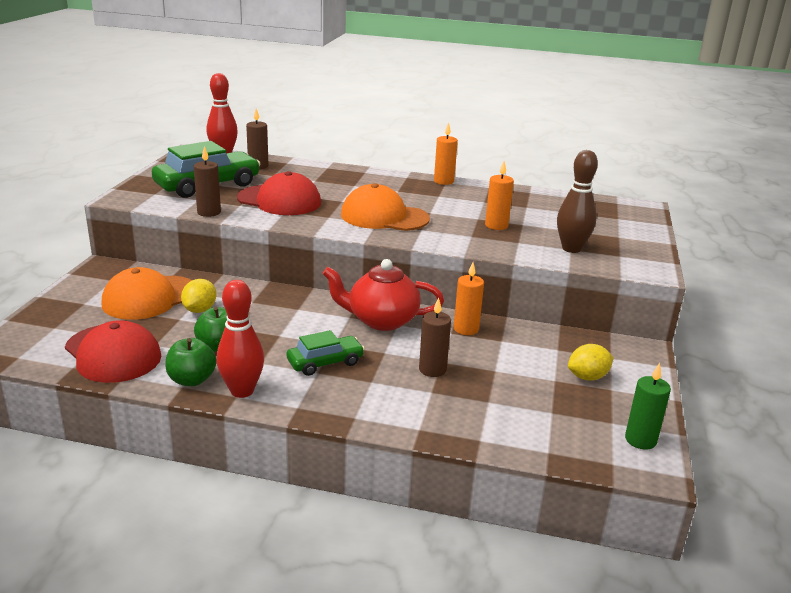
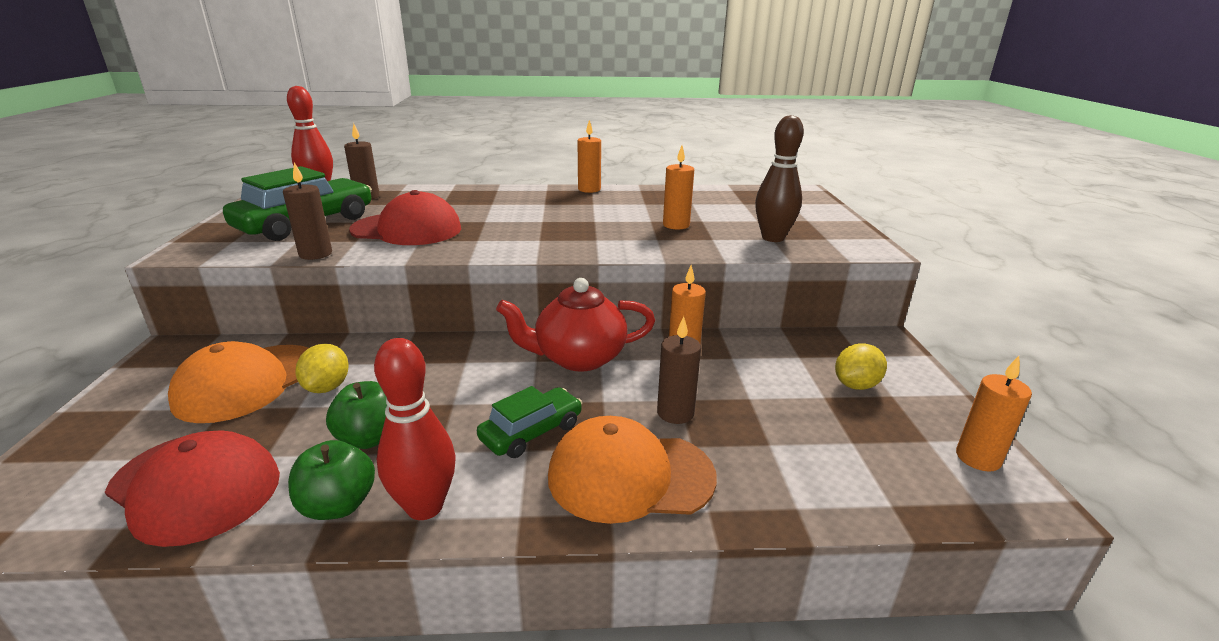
camera: 15 degrees left, 0 degrees up
orange cap [341,183,430,231] -> orange cap moved to [548,416,717,524]
green candle [625,363,671,449] -> orange candle [956,356,1032,471]

